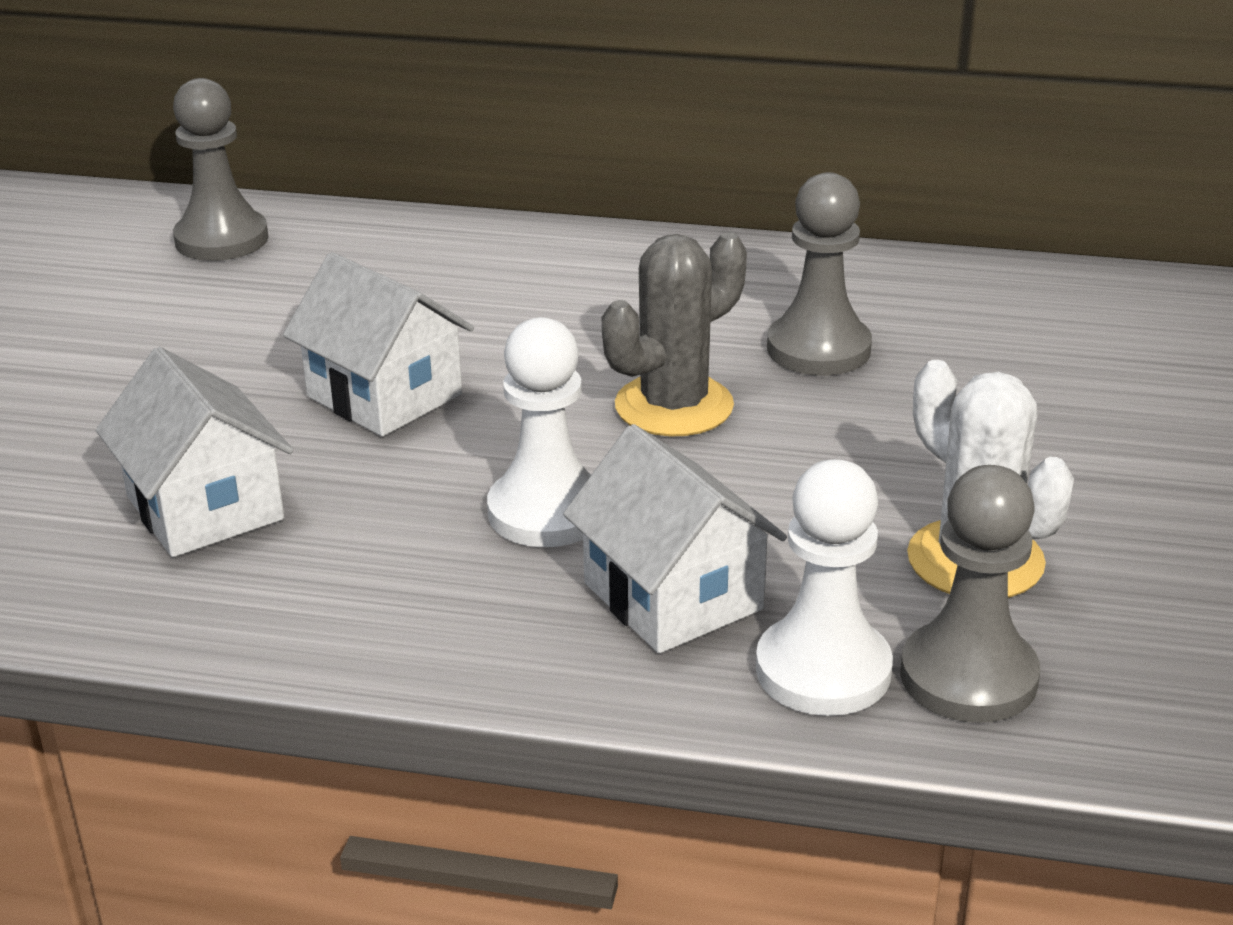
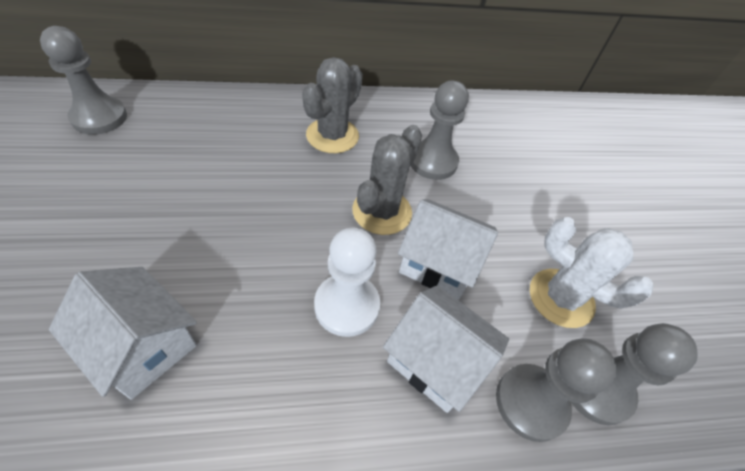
camera: 25 degrees left, 20 degrees up
white house [283,252,474,437] -> white house moved to [398,199,498,300]
white pawn [756,459,893,716] -> grey pawn [496,338,617,442]
none -> grey cactus [302,57,363,153]

